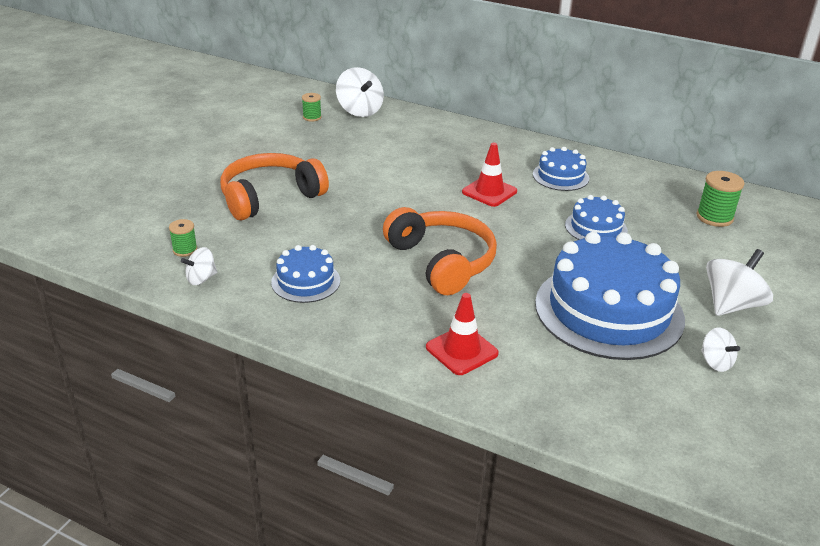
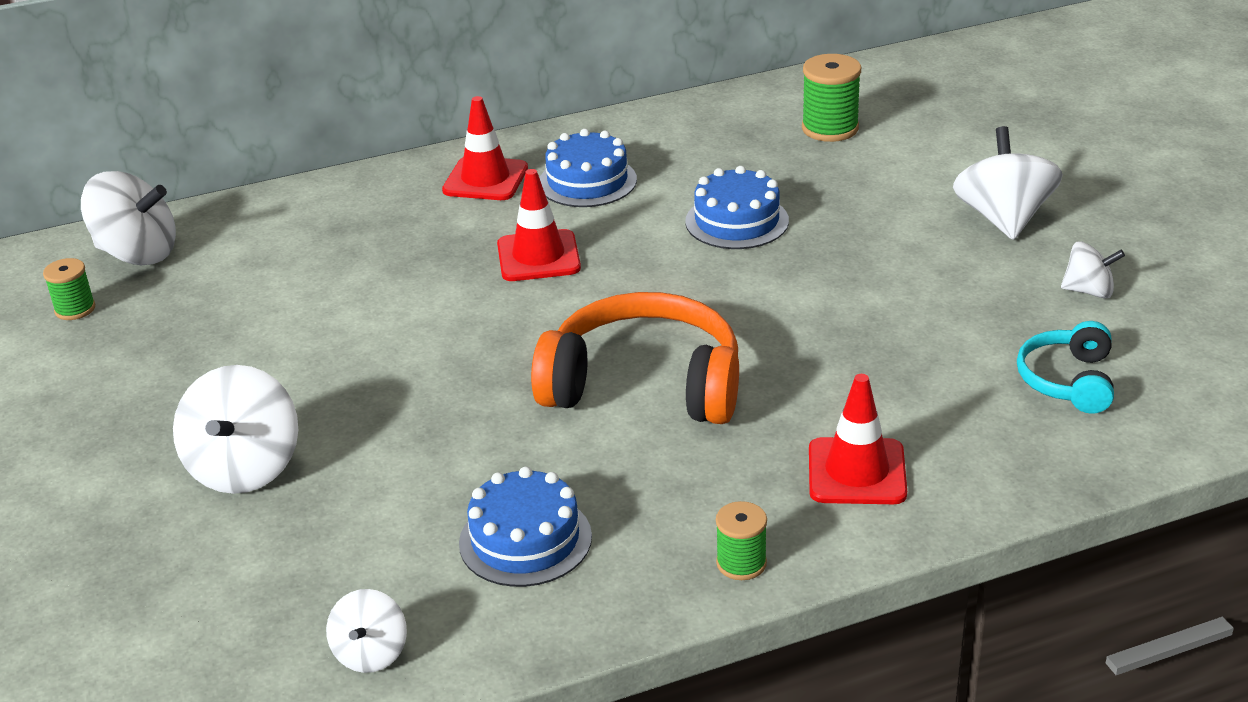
camera: 45 degrees left, 0 degrees up
green spool [169,219,198,257] -> green spool moved to [716,501,767,580]
orange headphones [220,153,329,220] -> white spinning top [173,365,298,494]
blue cake [535,232,685,360] -> none
none -> red traffic cone [442,96,528,200]
none -> turquoise headphones [1017,321,1114,414]

